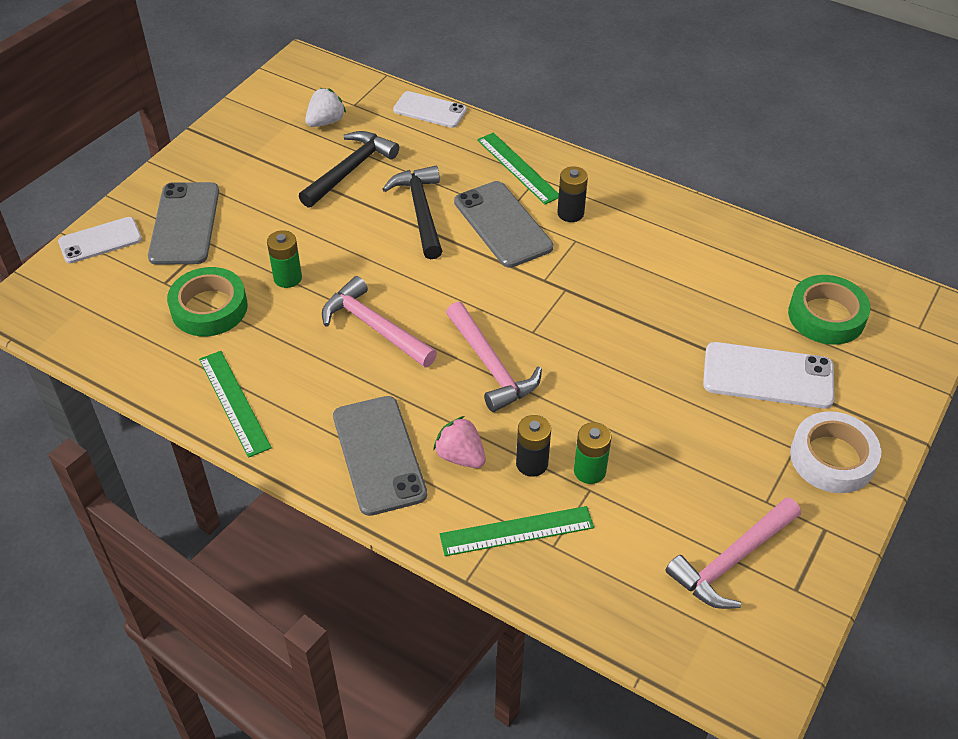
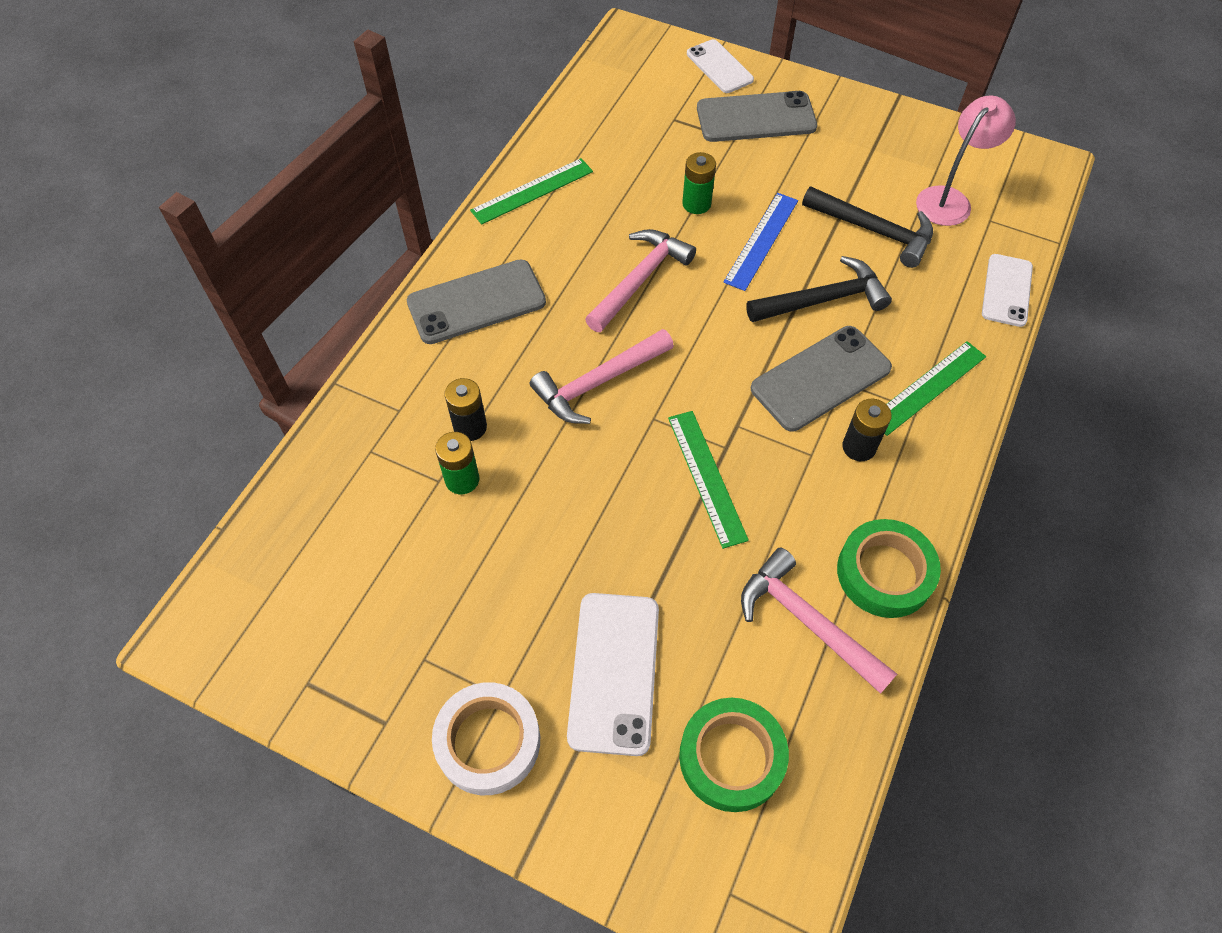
camera: 85 degrees right, 10 degrees up
green tape [167,267,248,336] -> green tape moved to [837,519,941,618]
white strawberry [305,88,346,127] -> pink lamp [916,96,1016,226]
pink strawberry [433,416,486,468] -> none
green ruler [440,506,594,556] -> green ruler moved to [668,411,749,549]
pink hammer [665,497,801,609] -> pink hammer moved to [741,548,897,694]
none -> blue ruler [723,193,798,291]

